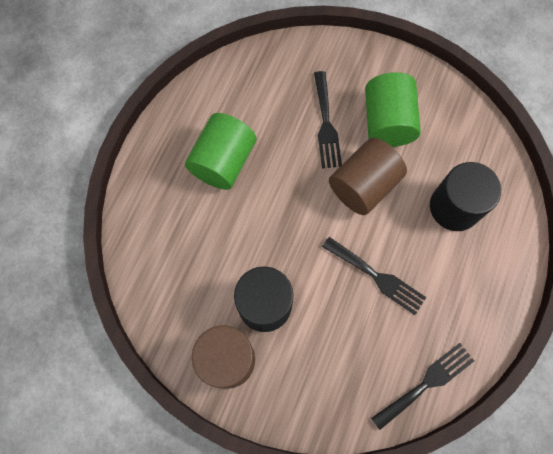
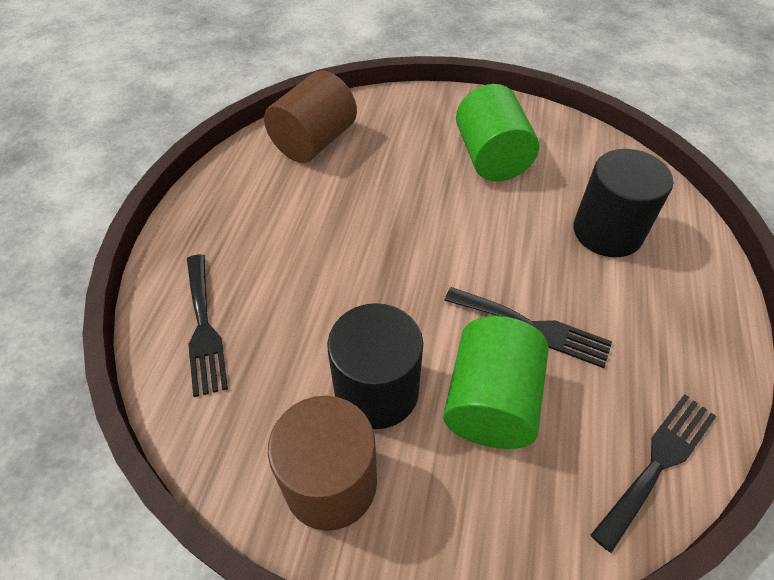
camera: 10 degrees left, 20 degrees down
green cylinder [185,113,256,190] -> green cylinder moved to [443,316,548,449]
black fork [314,71,342,168] -> black fork moved to [187,254,228,397]
brown cylinder [329,138,407,215] -> brown cylinder moved to [264,70,357,163]

